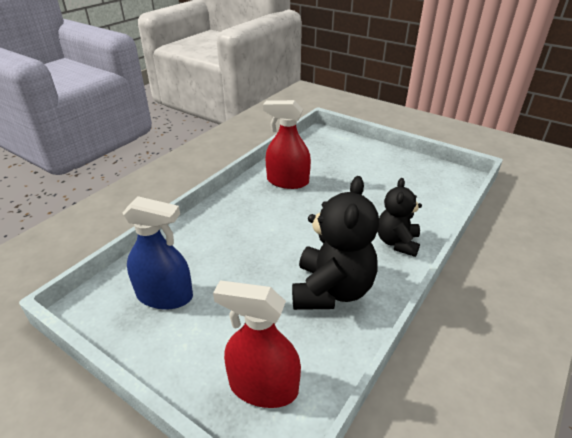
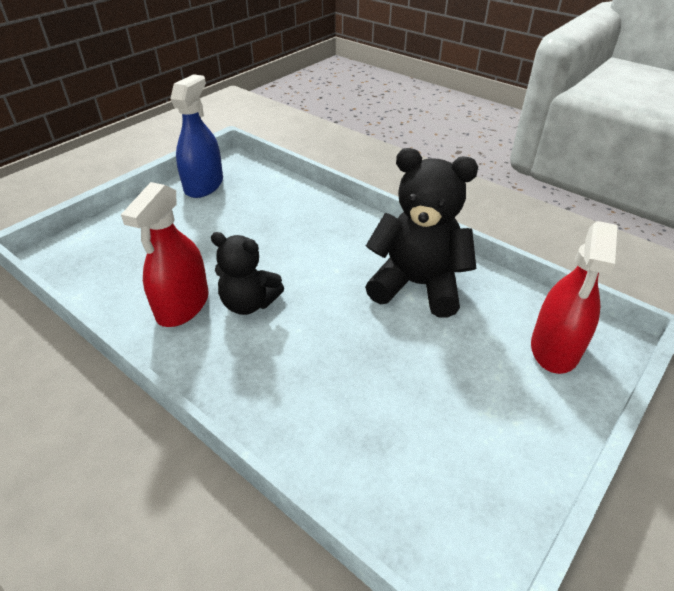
camera: 85 degrees left, 5 degrees up
blue spray bottle [123,196,193,309] -> blue spray bottle moved to [170,74,223,198]
black teddy bear [378,178,422,257] -> black teddy bear moved to [211,232,284,315]

